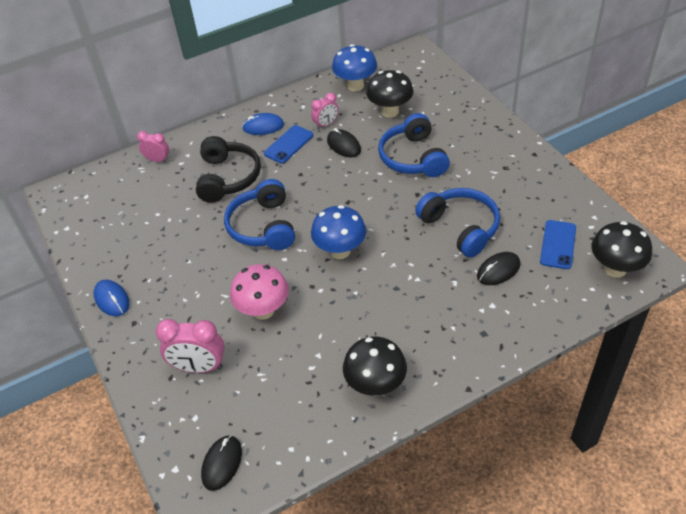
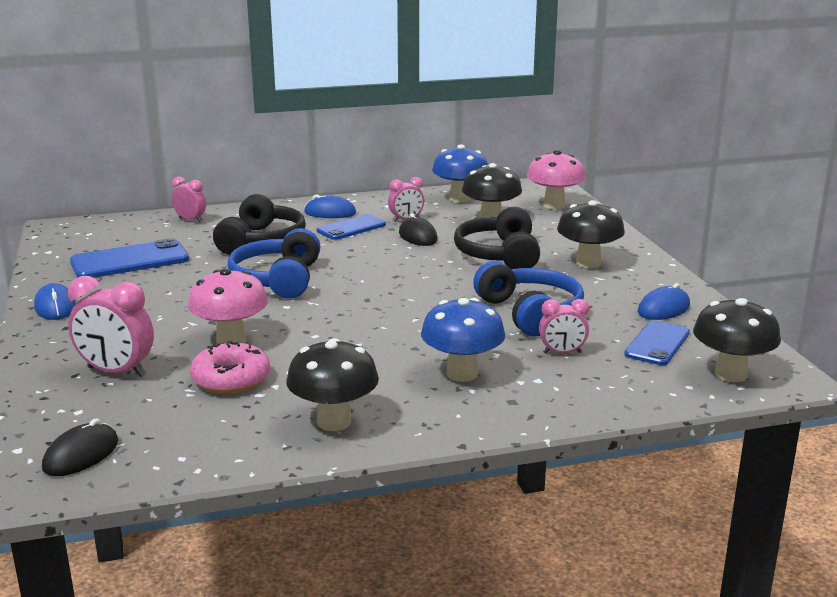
camera: 10 degrees right, 25 degrees down
blue mushroom [311,205,366,259] -> blue mushroom moved to [421,298,505,382]
blue headphones [378,113,450,177] -> black headphones [454,207,540,269]
black mouse [477,252,520,285] -> pink clock [539,299,589,354]
none -> blue phone [70,238,189,278]
none -> pink donut [190,340,270,394]
none -> pink mushroom [527,150,585,209]
none -> black mushroom [557,200,625,268]
none -> blue mouse [638,283,690,320]

